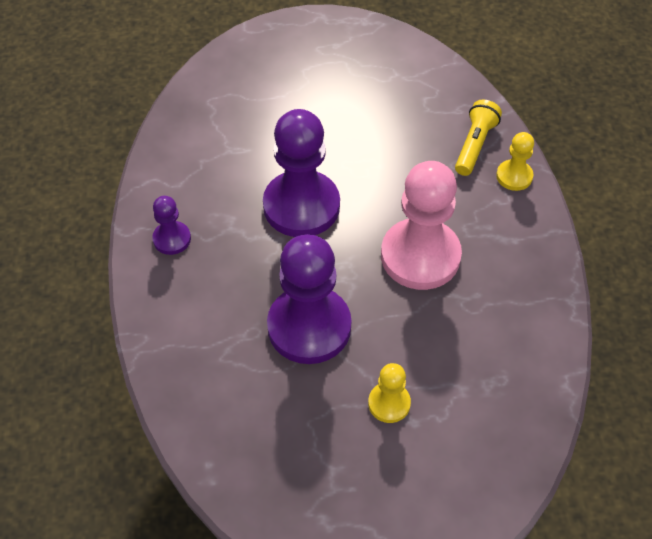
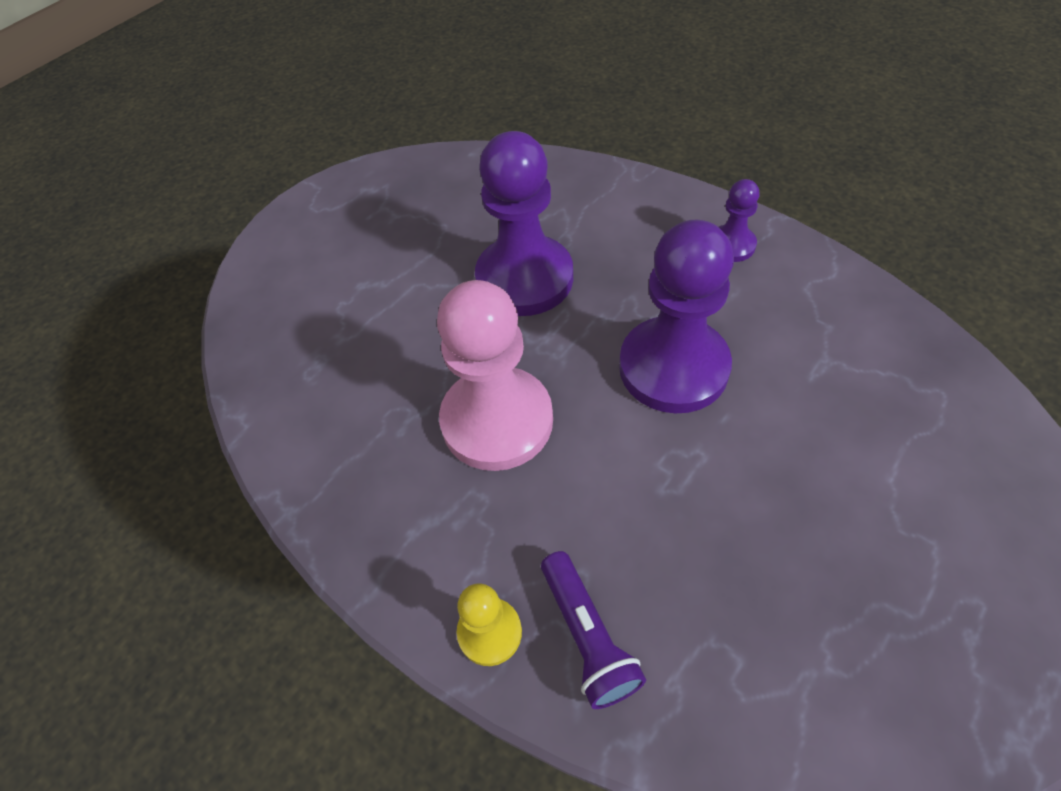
camera: 140 degrees right, 0 degrees up
yellow pawn [368,363,411,423] -> none
yellow flashlight [455,100,502,176] -> purple flashlight [541,551,646,709]

